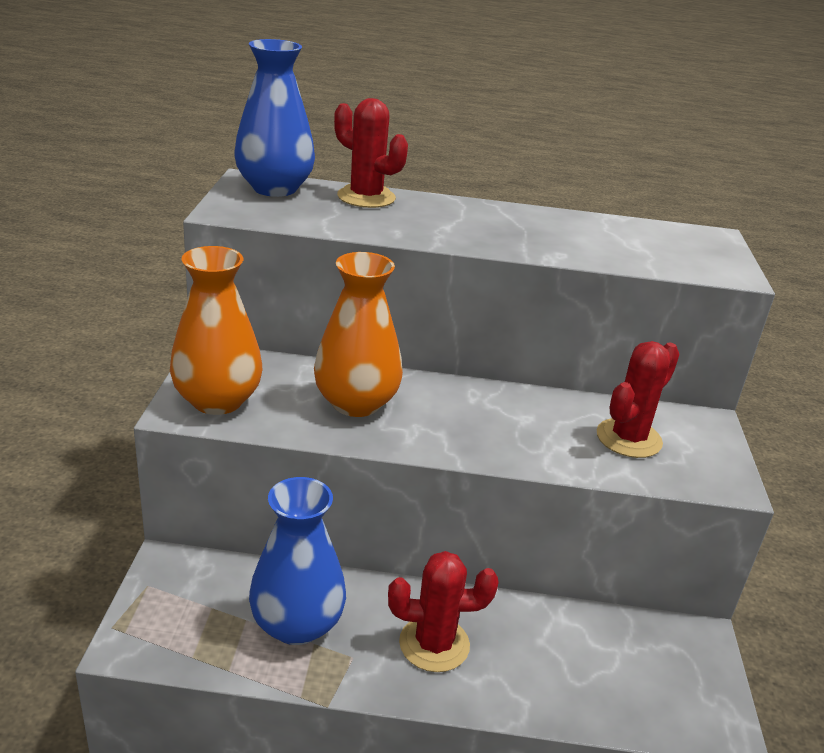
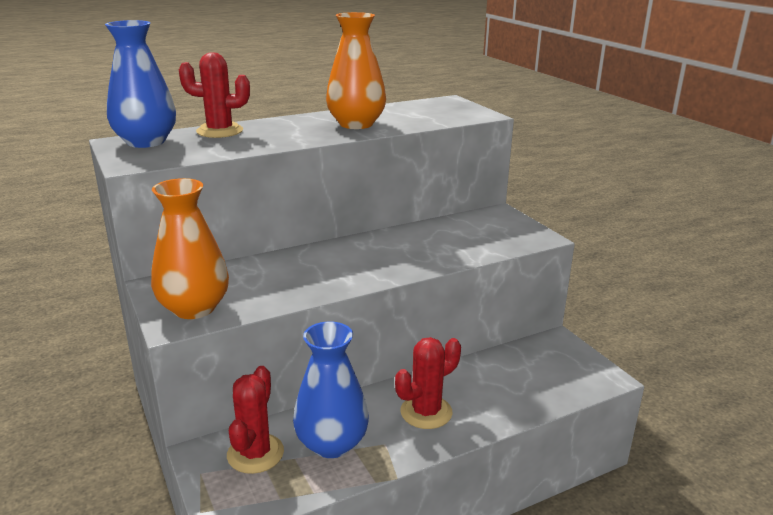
camera: 30 degrees left, 5 degrees down
orange vase [314,252,403,417] -> orange vase moved to [326,12,386,129]
red cactus [597,341,680,458] -> red cactus moved to [227,366,284,474]

